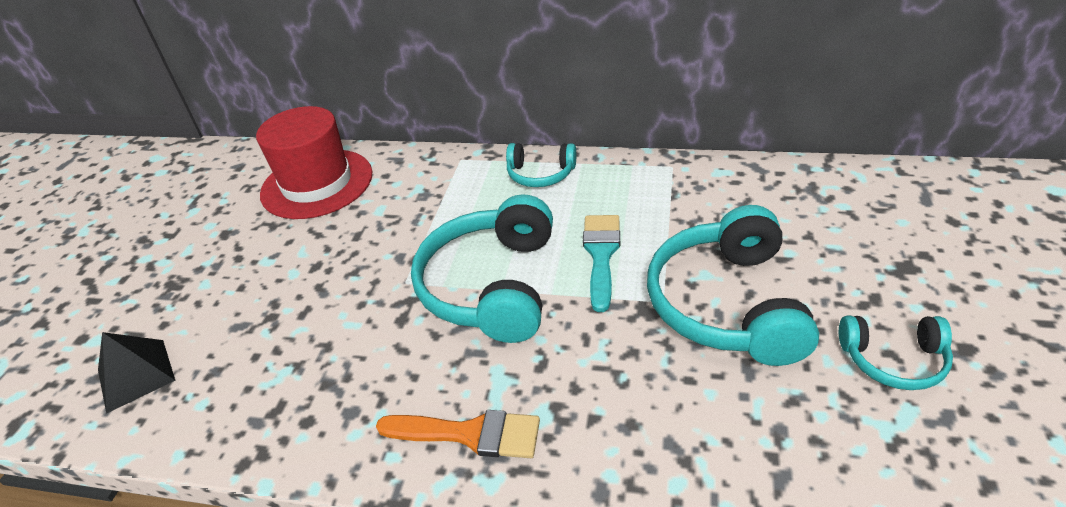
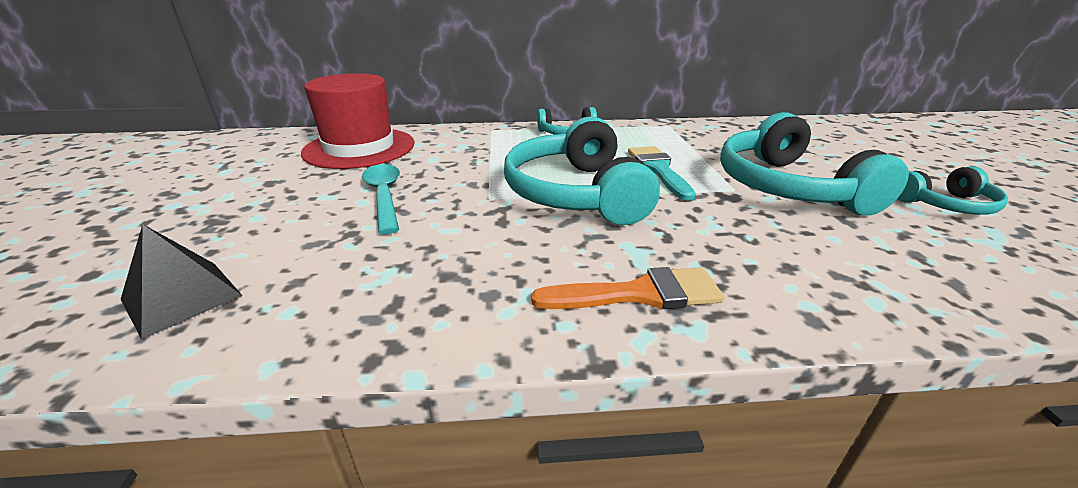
camera: 20 degrees left, 10 degrees down
none -> turquoise spoon [362,164,400,234]

